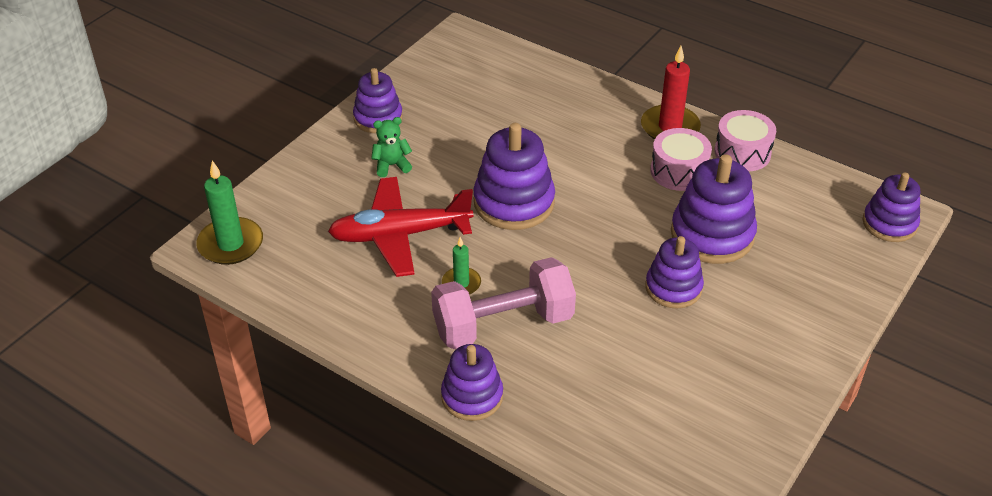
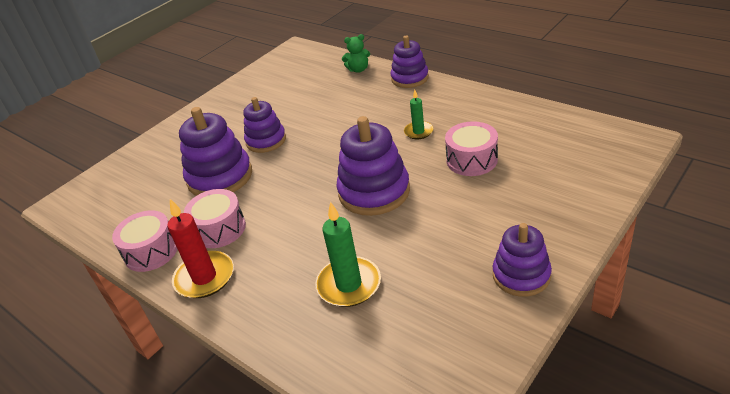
camera: 170 degrees left, 5 degrees down
green candle [196,160,263,265] -> green candle moved to [315,202,381,307]
red plane [328,177,474,277] -> pink drum [445,121,498,176]
green teddy bear [371,117,412,177] -> green teddy bear moved to [342,34,370,73]
pink dumbbell [431,257,576,349] -> none
purple stacking toy [862,172,920,242] -> none

